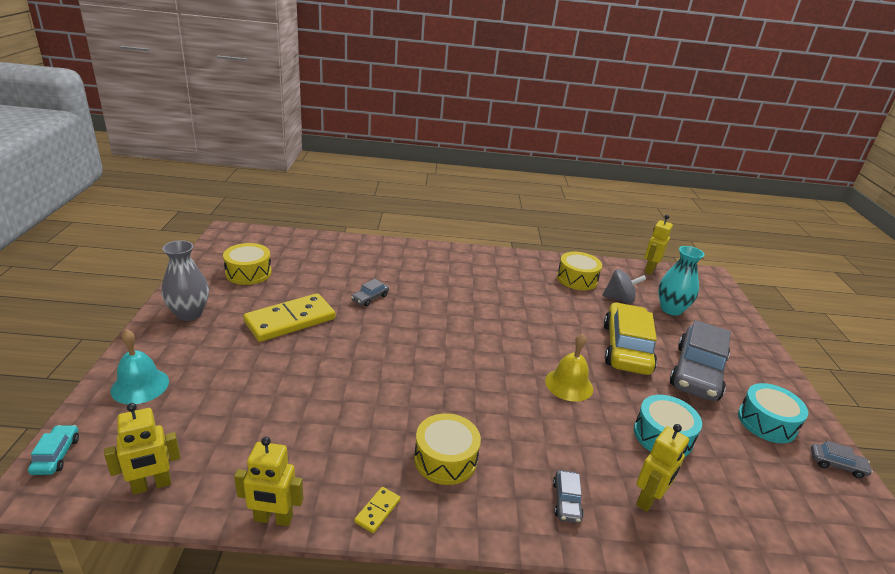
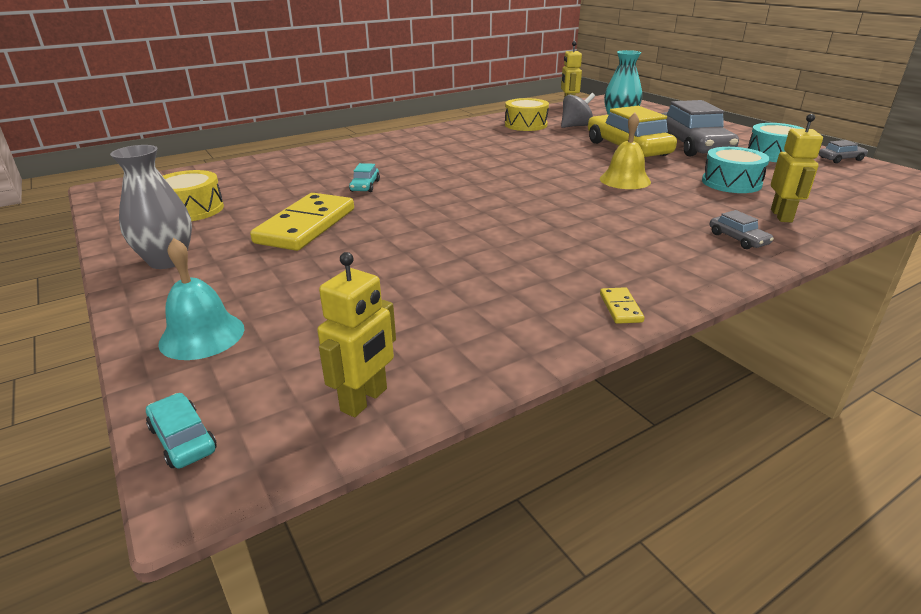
camera: 30 degrees left, 0 degrees up
yellow robot [234,437,304,526] -> none
grey car [351,279,389,306] -> turquoise car [349,163,380,192]
yellow drum [414,413,481,485] -> none

